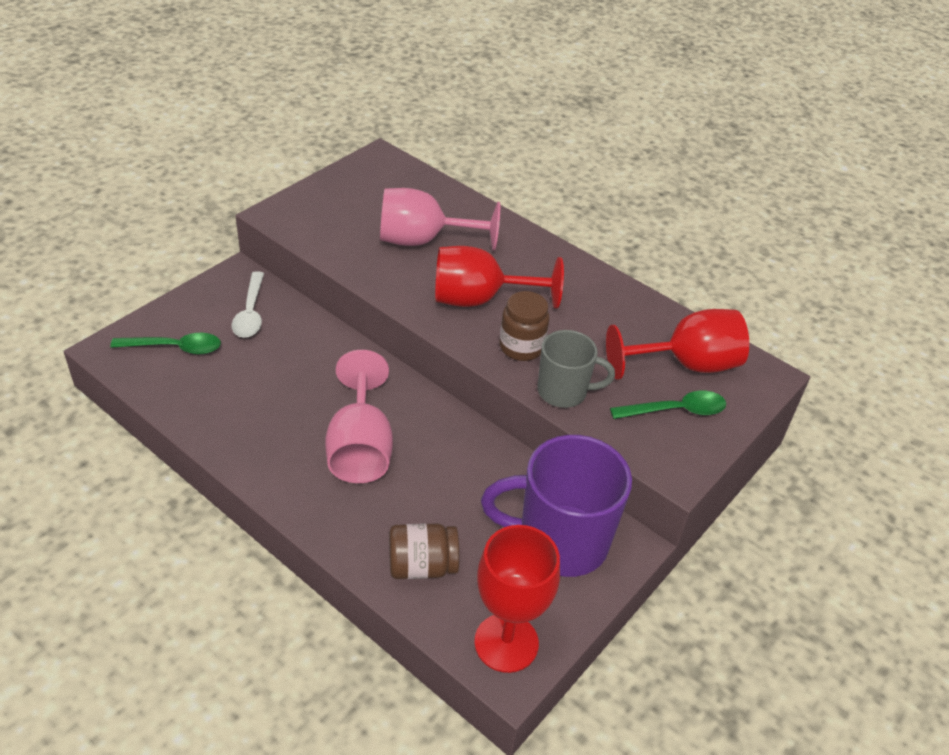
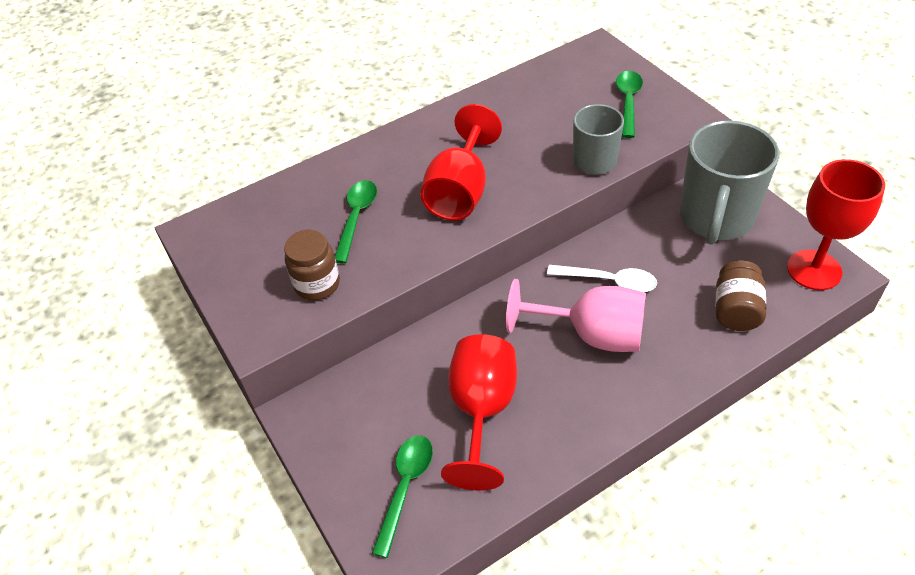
camera: 65 degrees left, 5 degrees up
white spoon [232,271,264,338] -> white spoon moved to [547,265,657,292]
pink goblet [380,188,500,251] -> green spoon [335,180,377,263]
purple mug [481,435,632,577] -> grey mug [680,121,779,245]
brown jar [499,291,549,361] -> brown jar moved to [284,230,340,300]
red goblet [606,309,749,380] -> red goblet moved to [441,334,517,491]

